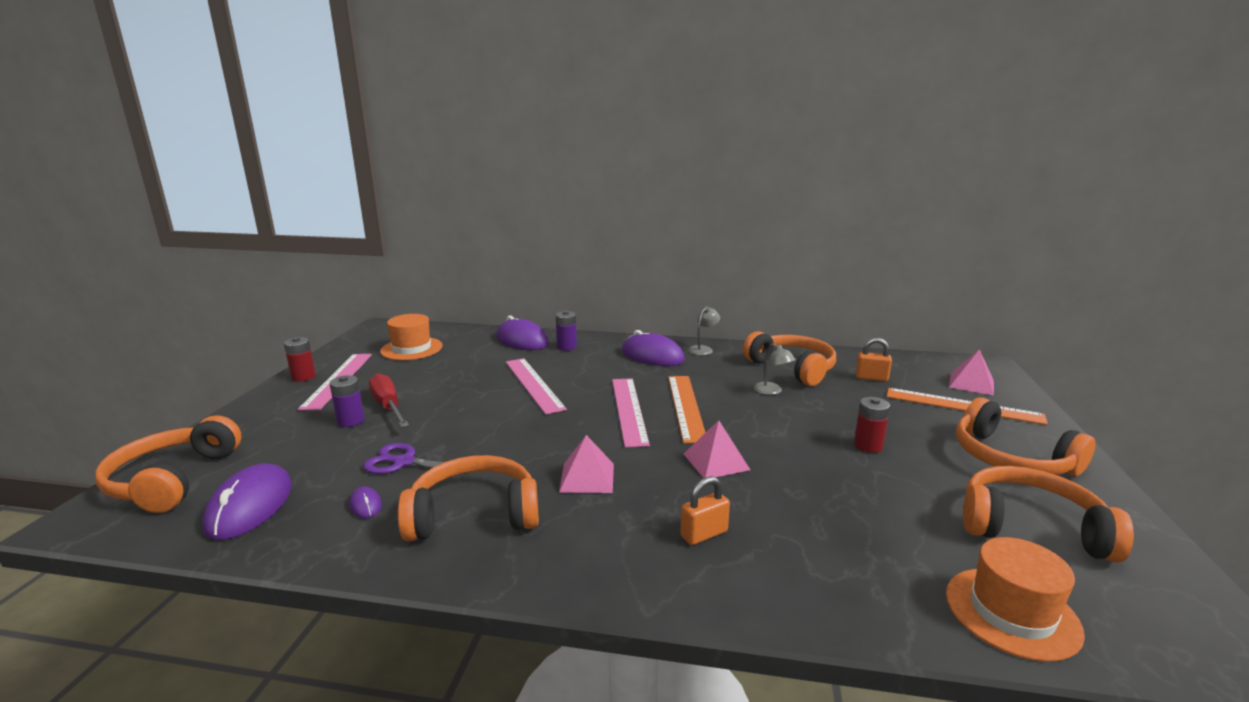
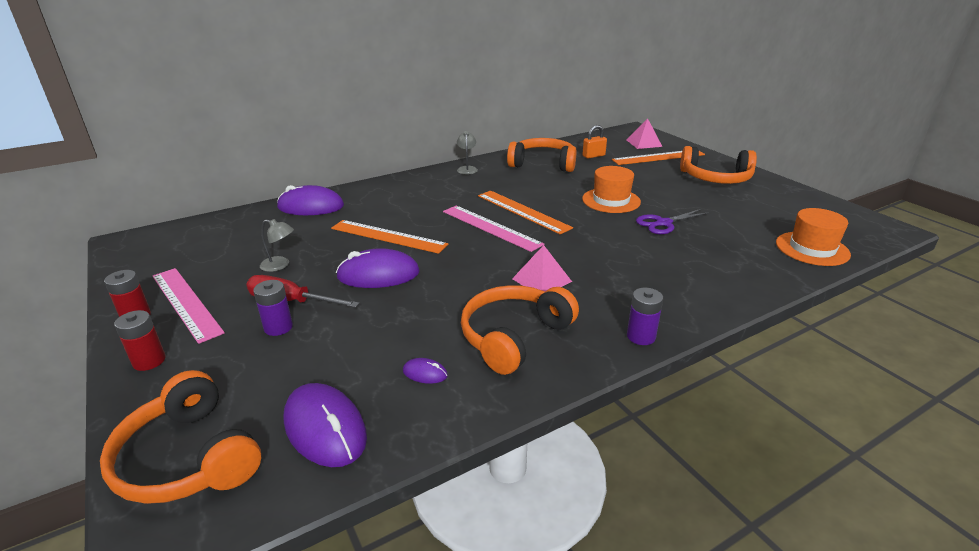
camera: 40 degrees left, 10 degrees up
purple scissors [363,443,470,475] -> purple scissors moved to [636,209,710,234]
orange hat [380,314,443,360] -> orange hat moved to [582,166,641,213]
pink ruler [506,358,567,414] -> orange ruler [331,220,448,254]
purple battery [556,311,577,350] -> purple battery moved to [627,288,663,345]
purple mouse [622,330,685,366] -> purple mouse moved to [336,248,420,288]
orange padlock [680,476,730,545] -> none
pink pyramid [684,420,750,478] -> none
grey lamp [754,343,796,395] -> grey lamp moved to [260,219,294,272]
red battery [854,397,890,453] -> red battery moved to [114,310,166,371]
orange headphones [963,466,1134,562] -> none

